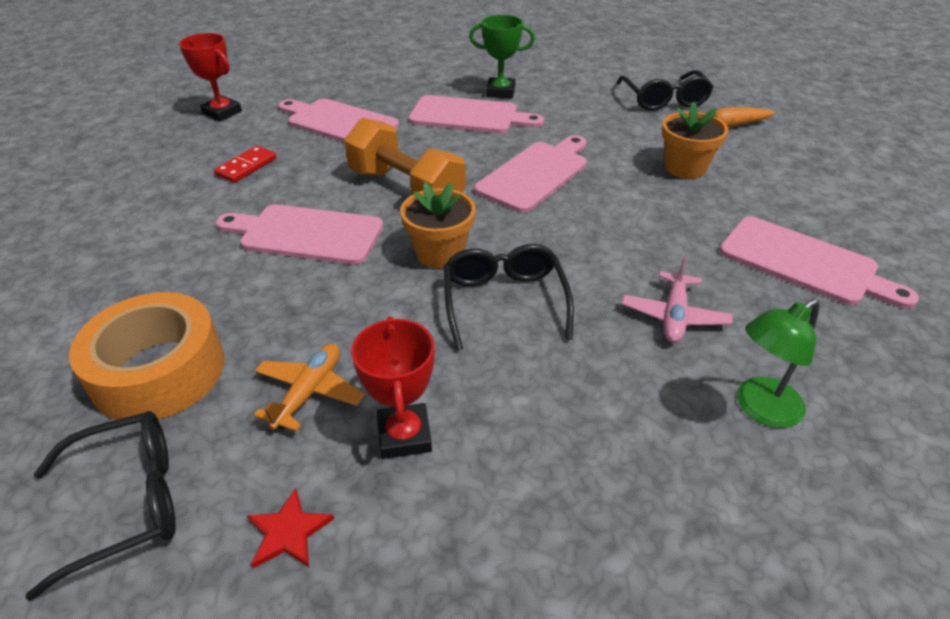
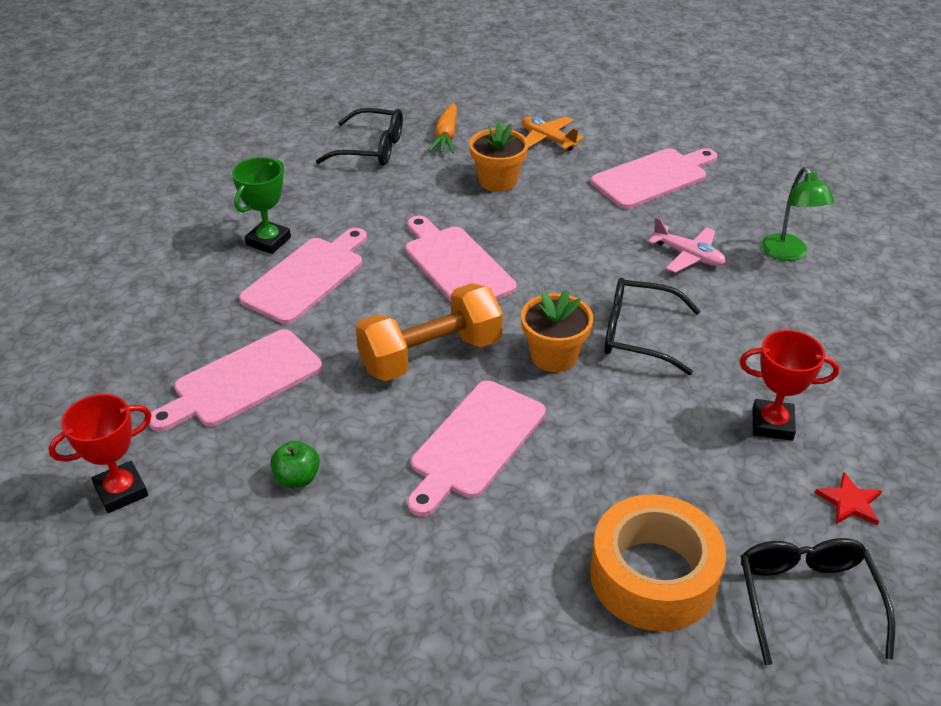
camera: 70 degrees left, 0 degrees up
red domino [214,146,277,183] -> green apple [270,441,320,488]
orange plane [254,344,364,432] -> orange plane moved to [522,116,584,151]

